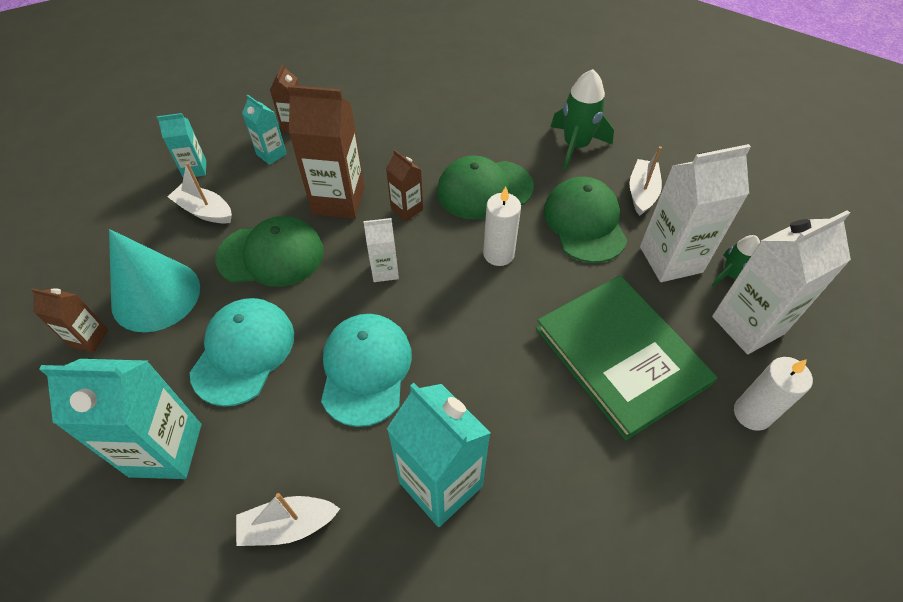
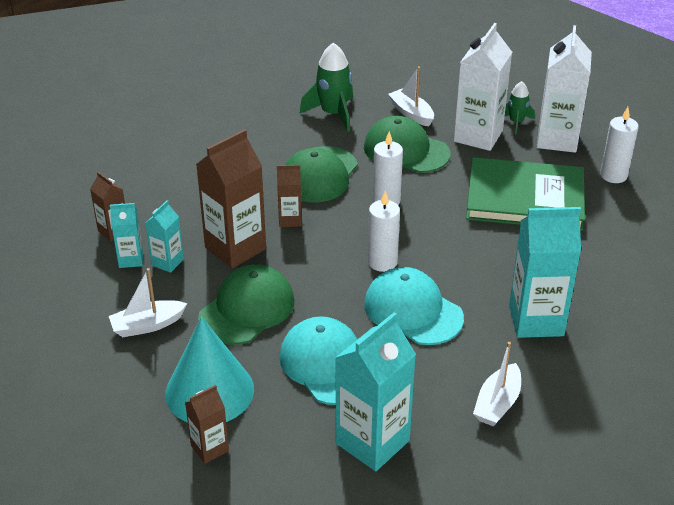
camera: 50 degrees left, 15 degrees down
turquoise carton [157,113,206,177] -> turquoise carton moved to [145,200,184,273]
white carton [363,218,399,282] -> none
none -> white candle [368,191,400,272]

